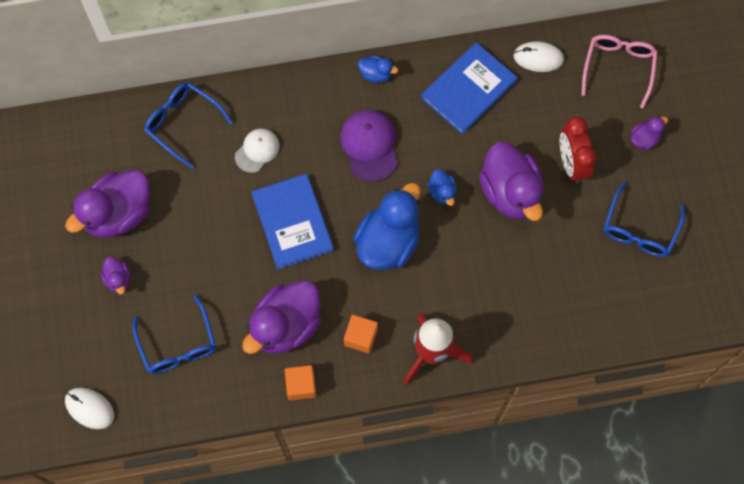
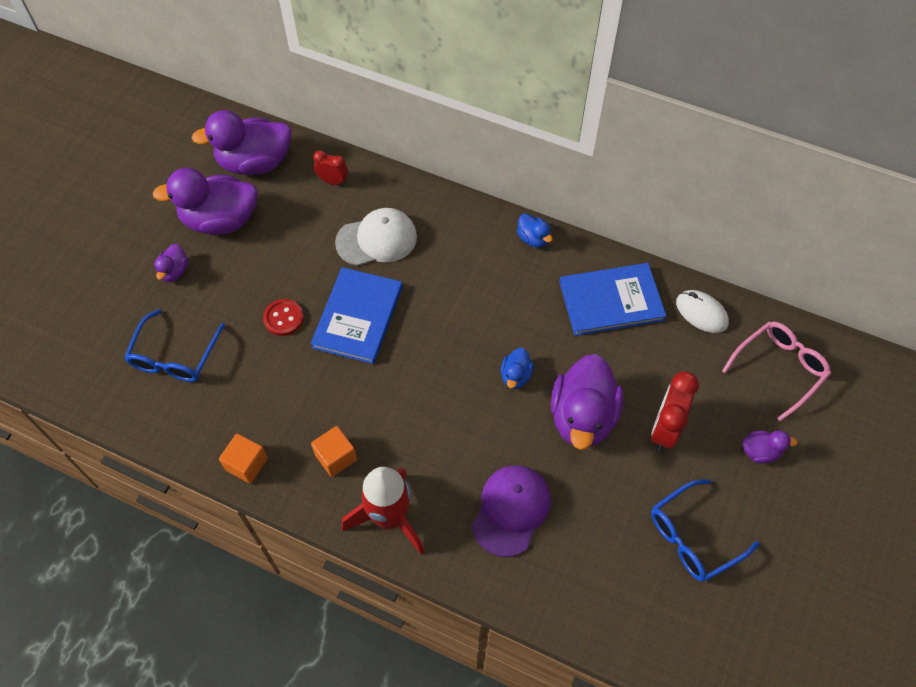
camera: 35 degrees right, 10 degrees down
white mouse [65,387,114,429] -> none
blue glasses [144,82,233,169] -> red clock [313,150,348,185]
white cap [235,129,280,173] -> white cap [335,208,417,266], size x1.54
purple duck [242,281,321,354] -> purple duck moved to [191,110,291,175]
purple cap [340,110,398,182] -> purple cap moved to [472,465,551,557]
blue duck [353,183,420,270] -> none
none -> red button [263,299,304,336]

